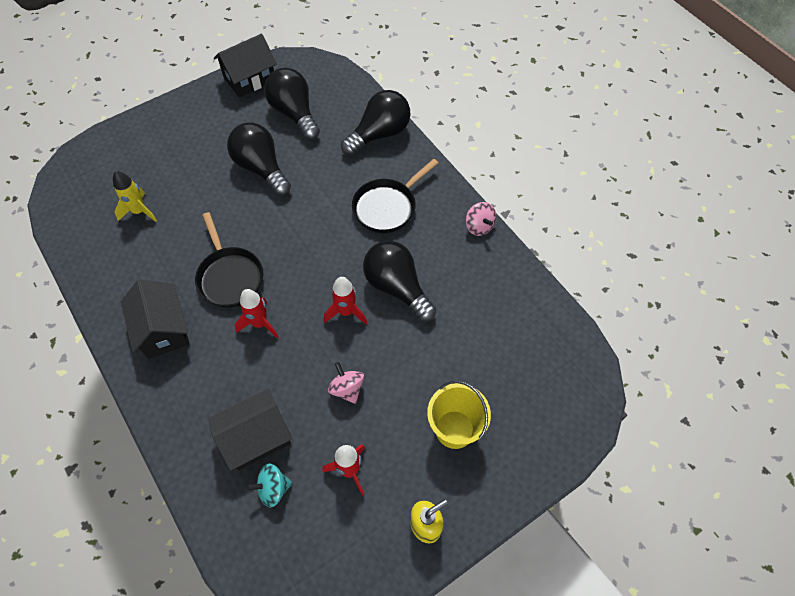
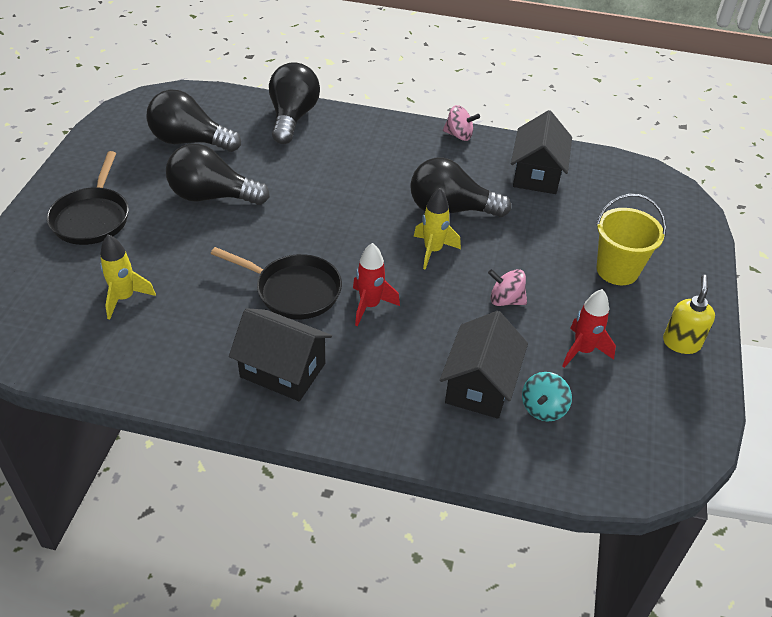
camera: 45 degrees left, 15 degrees down
black house [214,34,277,98] -> black house moved to [511,110,572,194]
red rocket [324,277,367,324] -> yellow rocket [414,188,461,270]
black pan [352,159,438,233] -> black pan moved to [47,151,129,245]

